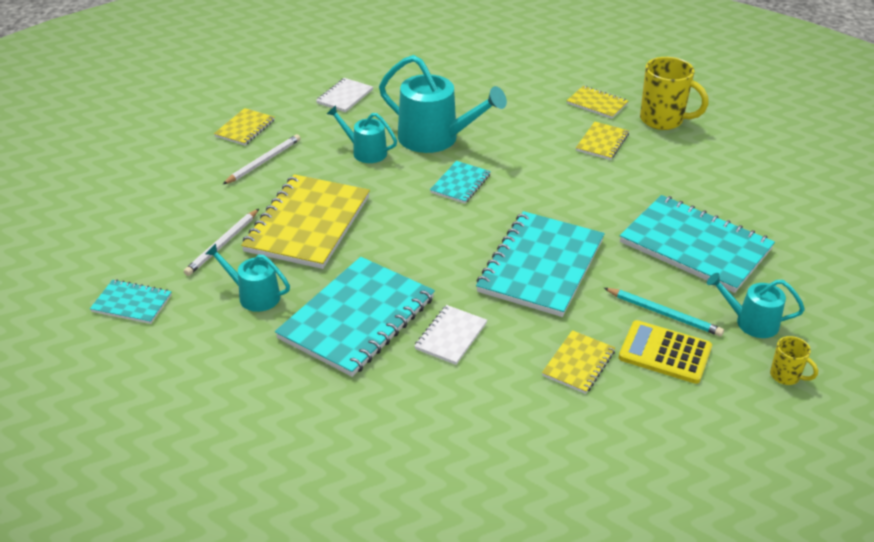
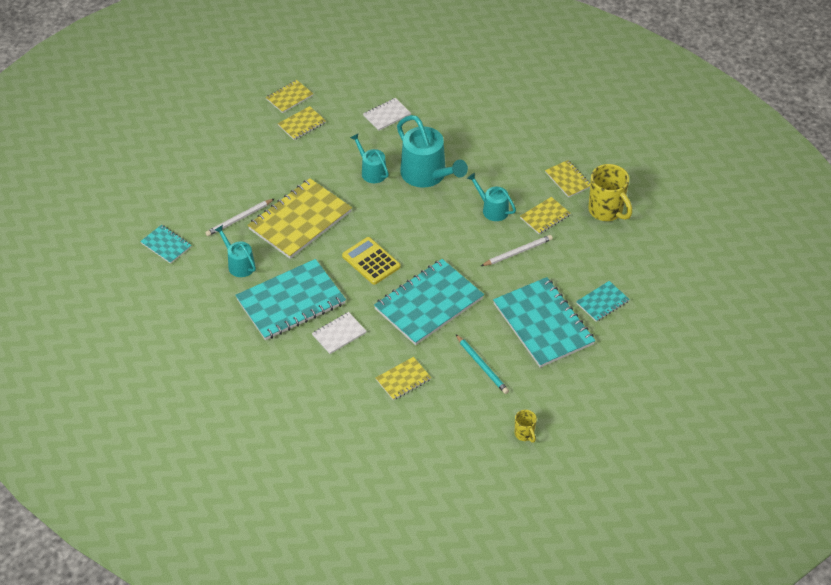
camera: 25 degrees right, 10 degrees up
white pencil [223,134,301,184] -> white pencil moved to [481,235,553,266]
turquoise notebook [430,161,491,204] -> turquoise notebook moved to [576,281,630,322]
yellow calculator [619,320,712,384] -> yellow calculator moved to [342,237,401,285]
turquoise watering can [707,273,805,338] -> turquoise watering can moved to [467,173,516,221]
none -> yellow notebook [266,80,313,113]

